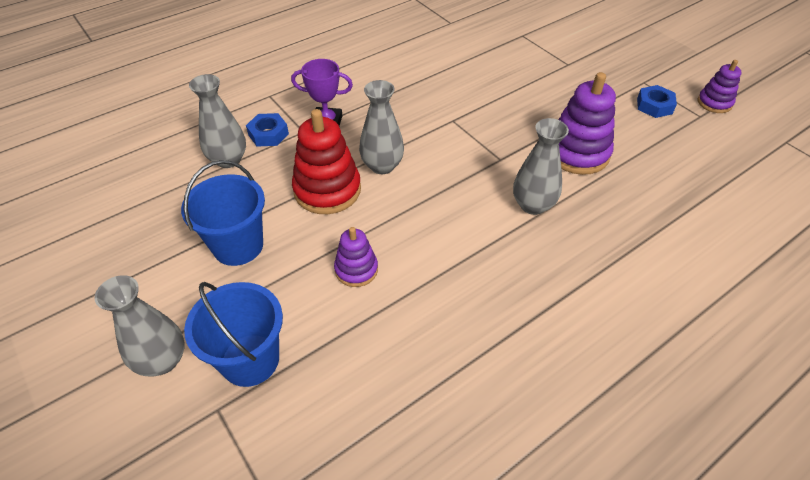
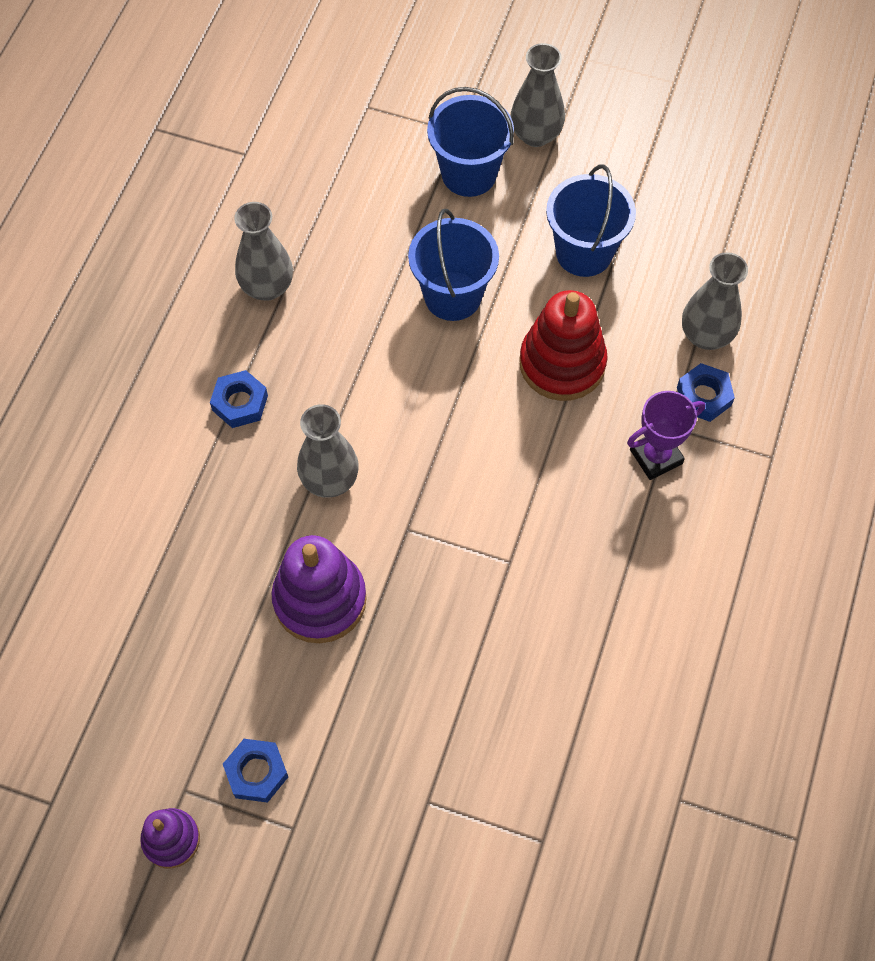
camera: 145 degrees right, 15 degrees up
purple stacking toy [334,227,378,287] -> blue bucket [408,209,499,321]
grey vase [359,80,404,174] -> grey vase moved to [234,202,293,301]
none -> blue nut [210,370,268,428]

